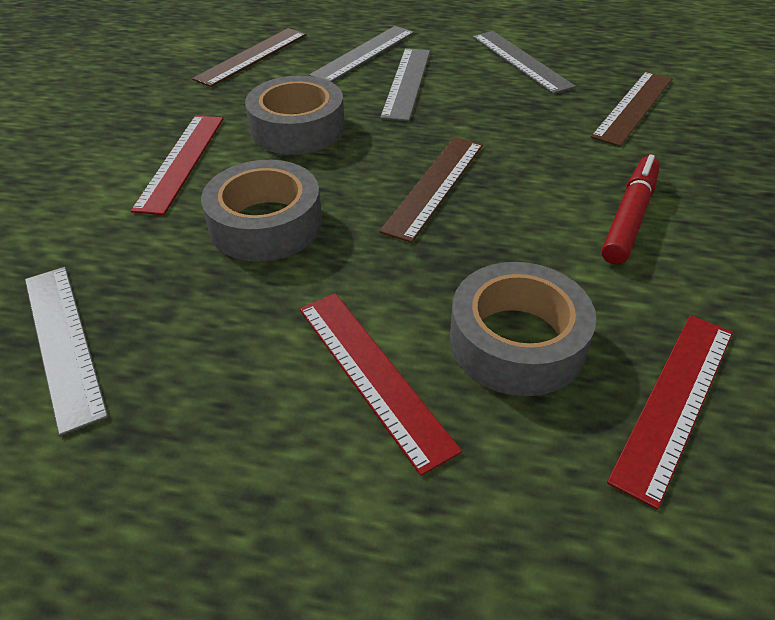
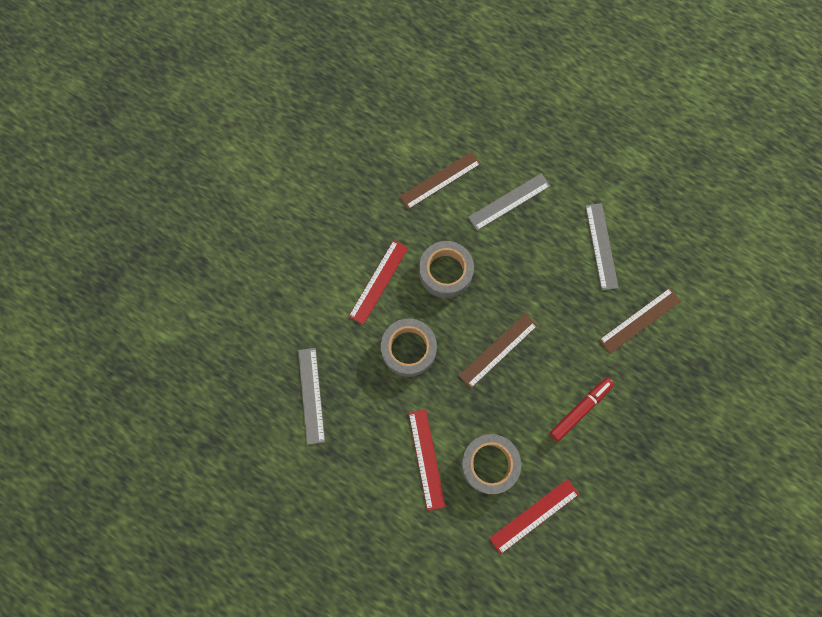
camera: 20 degrees right, 30 degrees up
grey ruler [380,48,430,121] -> none

